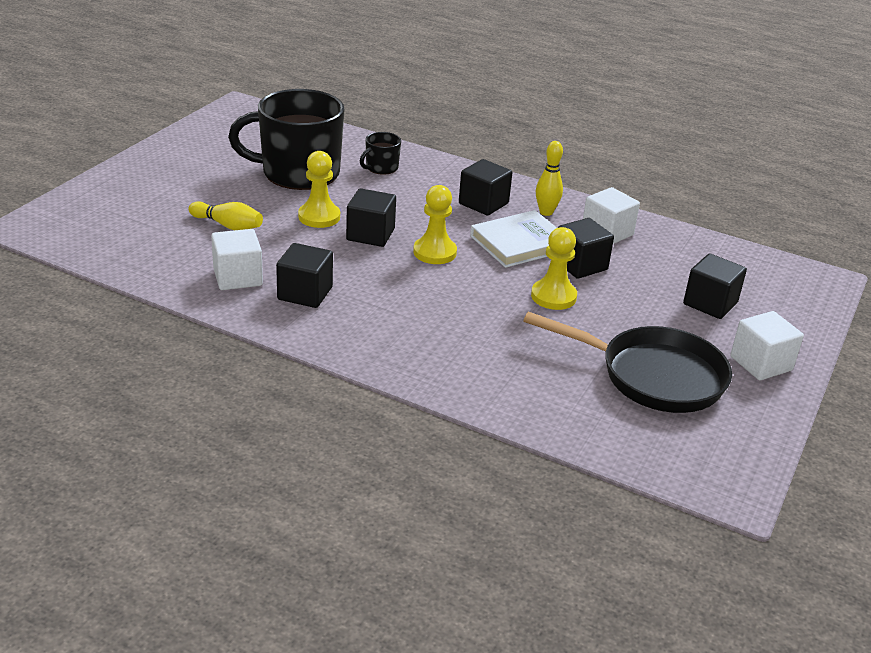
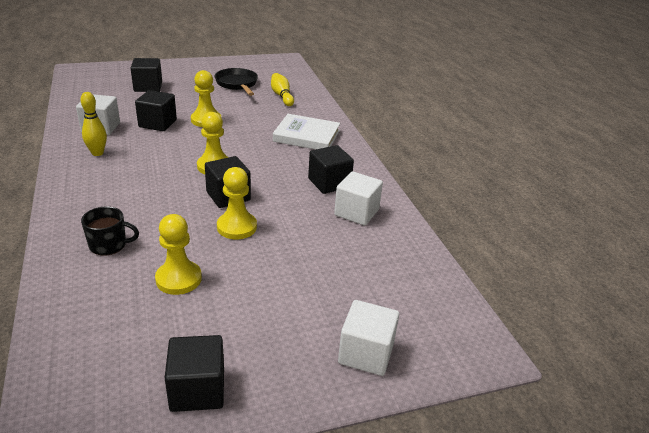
camera: 135 degrees left, 0 degrees up
yellow bowling pin [188,201,263,230] -> yellow bowling pin moved to [271,73,294,106]
black mug [228,89,345,190] -> yellow pawn [155,214,202,295]
black cube [459,159,512,216] -> black cube moved to [165,335,224,412]
white book [470,210,557,268] -> white book moved to [273,114,340,149]
black pan [523,311,732,413] -> black pan [215,68,258,96], size x0.65
white cube [730,311,804,380] -> white cube moved to [338,300,399,376]

